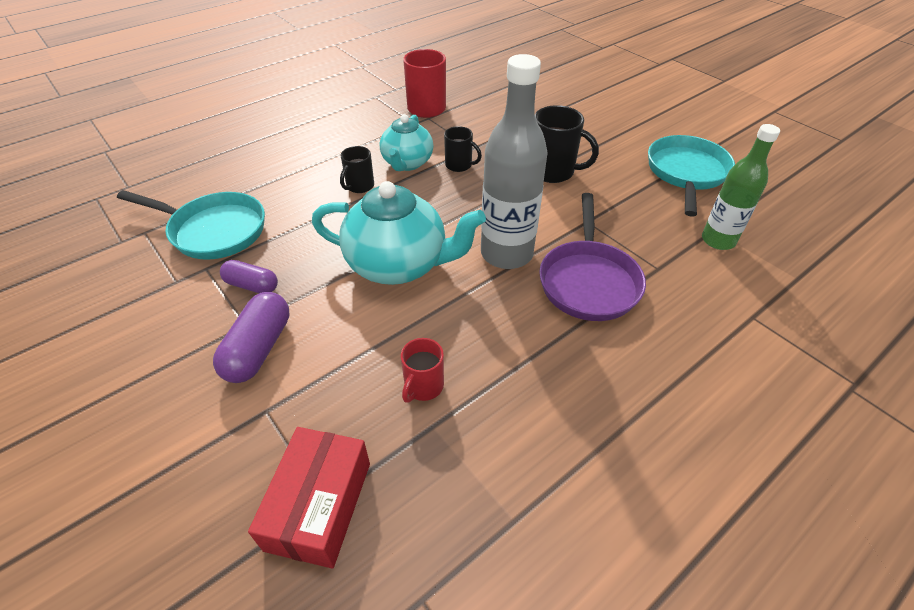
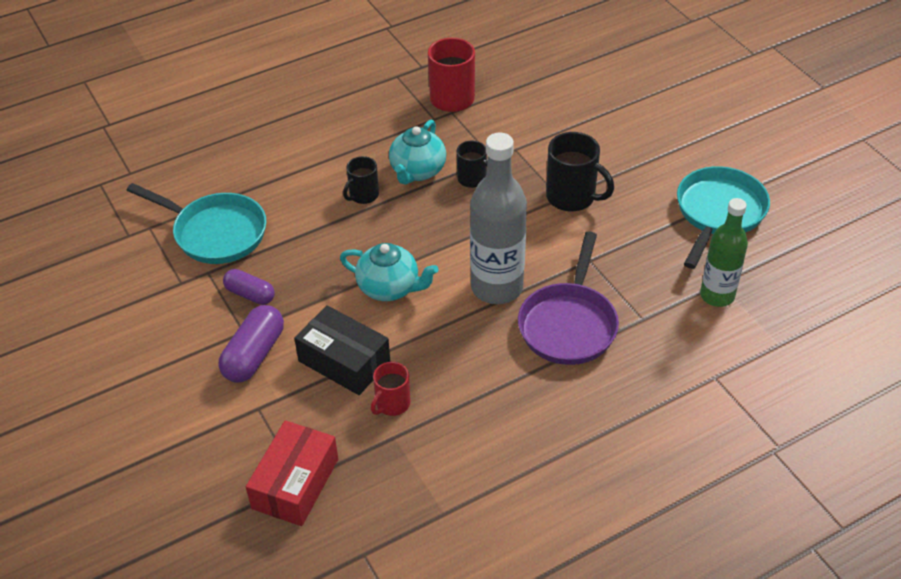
camera: 10 degrees right, 0 degrees up
turquoise teapot [312,181,486,285] -> turquoise teapot [340,243,439,301], size x0.64
none -> black box [294,305,390,395]

